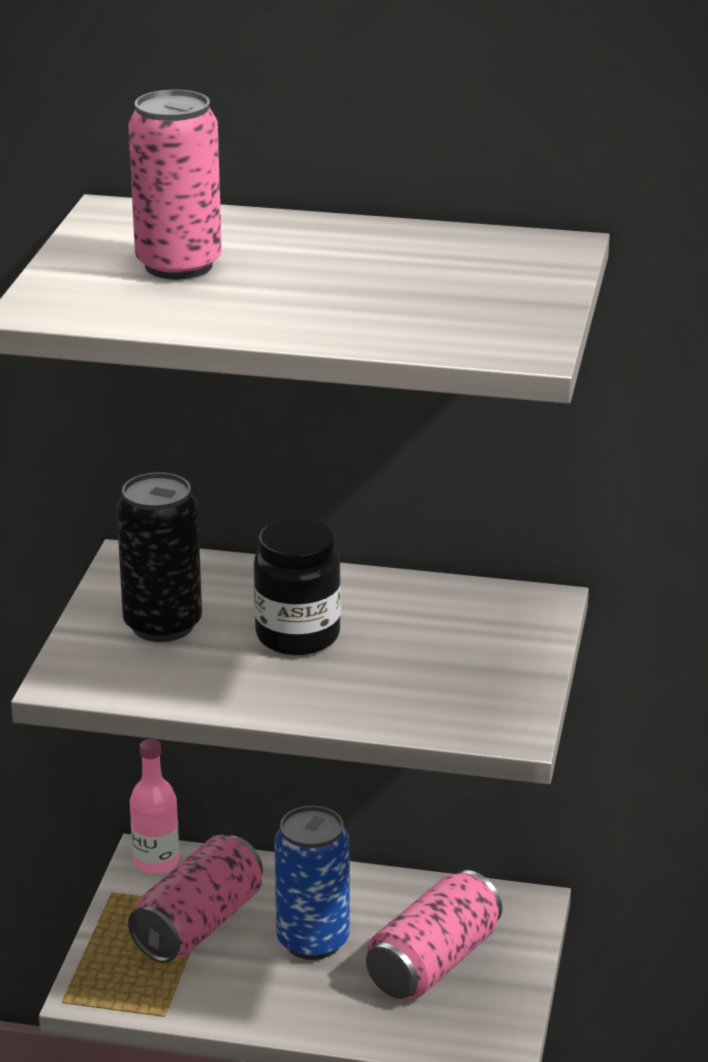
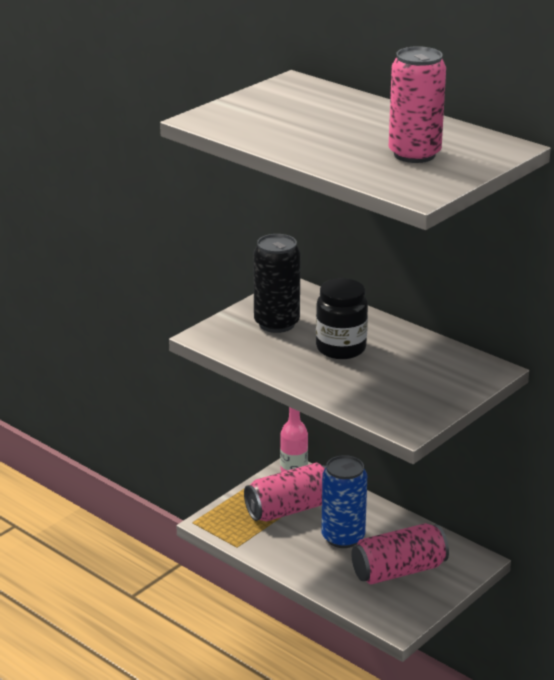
camera: 30 degrees right, 0 degrees up
pink can [128,90,222,279] -> pink can moved to [389,46,446,163]

